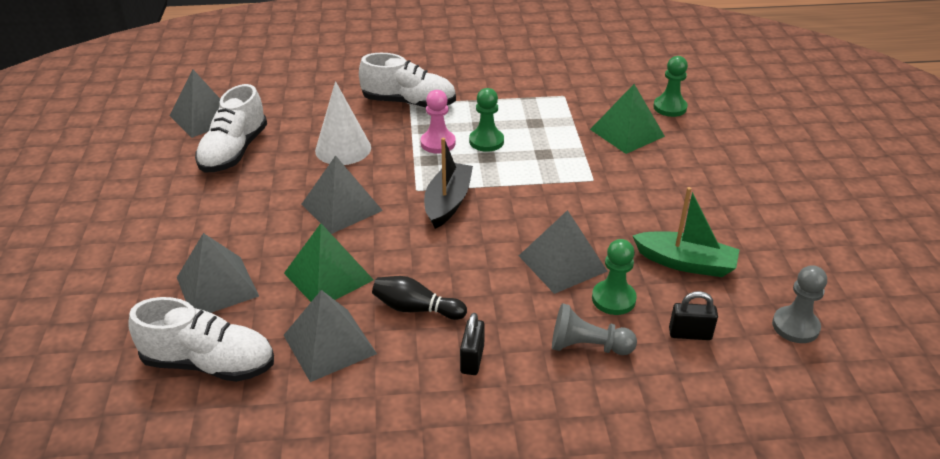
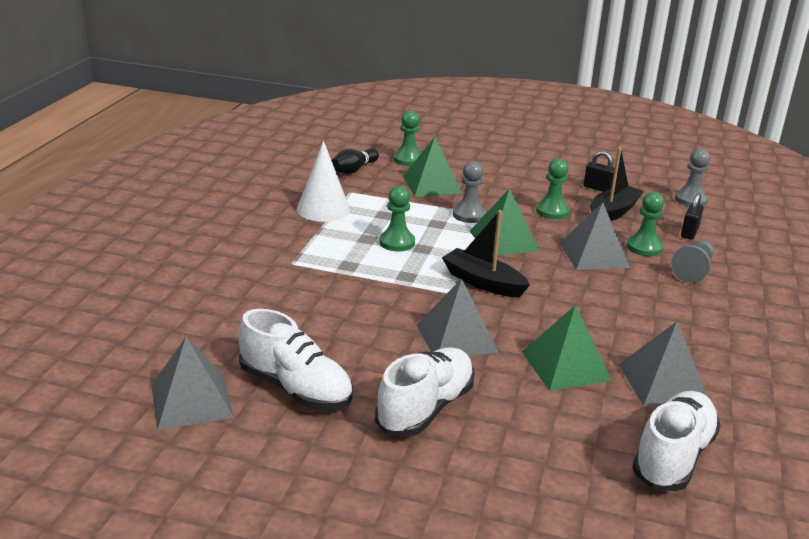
camera: 70 degrees left, 10 degrees down
grey pyramid [177,233,259,313] -> none
white cone [315,81,371,165] -> white cone moved to [297,141,350,222]
white shoe [359,53,456,108] -> white shoe moved to [375,347,475,437]
black bowling pin [372,276,467,320] -> black bowling pin moved to [331,148,379,174]
pink pawn [421,90,456,153] -> none
black padlock [460,313,485,375] -> black padlock moved to [584,151,615,192]
green boat [633,187,740,277] -> black boat [590,148,644,221]
none -> grey pawn [453,161,486,223]
none -> green pyramid [470,188,539,256]
none -> green pawn [536,158,570,219]

